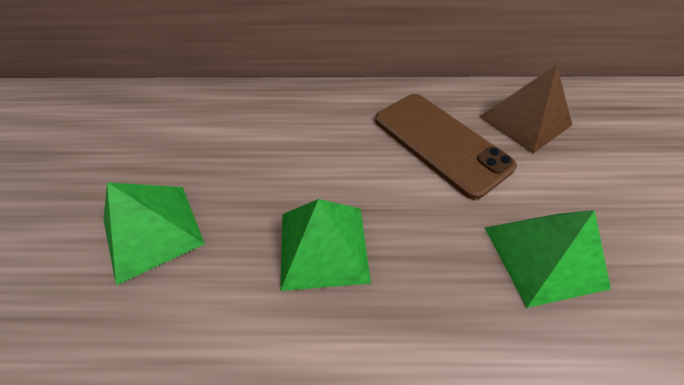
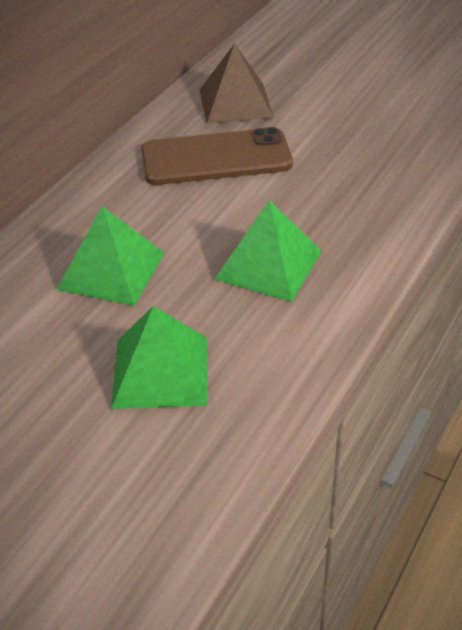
camera: 60 degrees left, 10 degrees down
green pyramid [485,210,611,308] -> green pyramid moved to [57,206,165,306]

